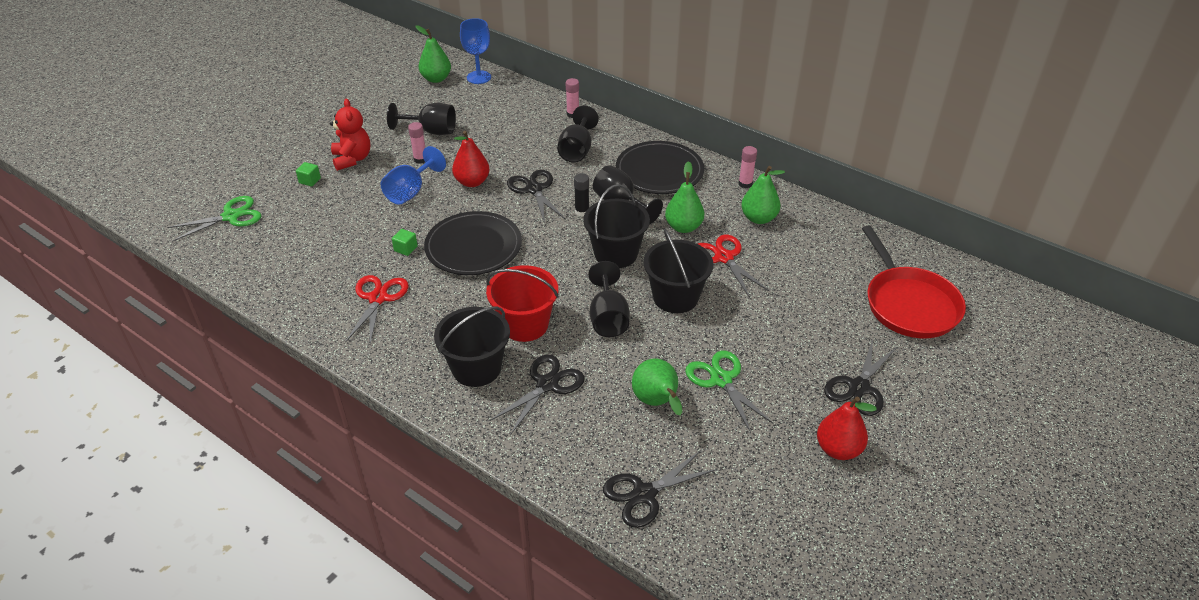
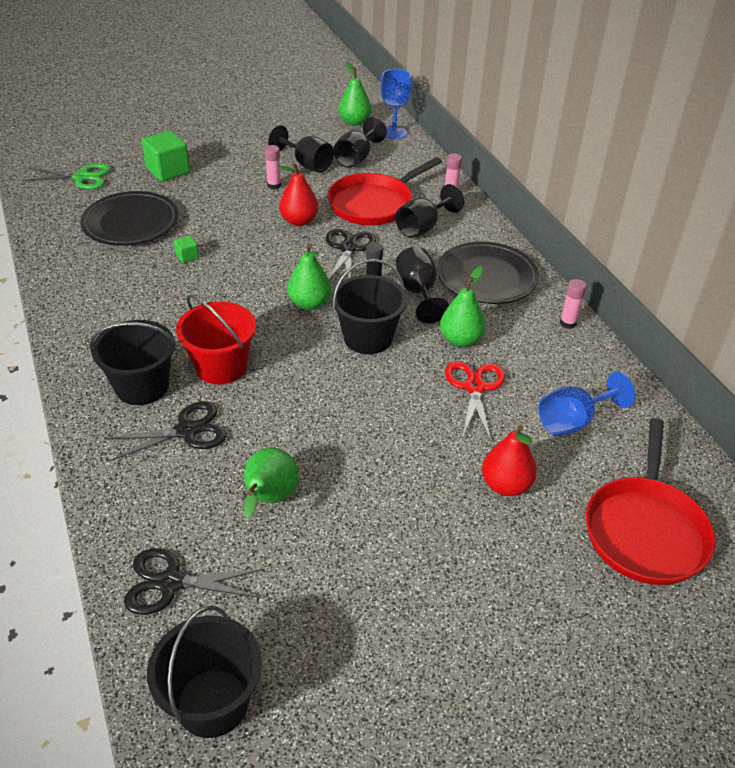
camera: 30 degrees right, 0 degrees up
green cube [296,162,321,187] -> green cube [142,130,190,182], size x2.09
red teddy bear [330,99,370,171] -> none
red scissors [345,275,409,344] -> none
blue goblet [380,146,446,205] -> blue goblet moved to [538,372,635,436]
black plate [424,211,522,275] -> black plate moved to [80,191,179,246]
black goblet [588,261,630,337] -> black goblet moved to [333,117,387,168]
black bucket [644,229,713,313] -> black bucket moved to [147,606,262,738]
green scissors [685,351,774,433] -> none
green pear [741,166,785,224] -> green pear moved to [287,244,331,310]
red pear [817,396,877,460] -> red pear moved to [482,425,537,496]
black scissors [824,339,897,416] -> none
none -> red pan [327,157,442,225]

